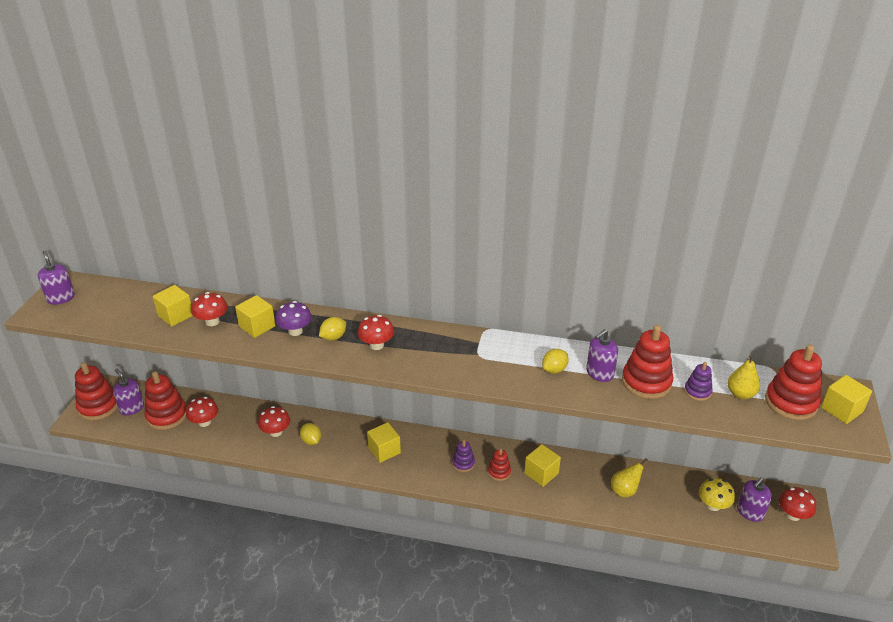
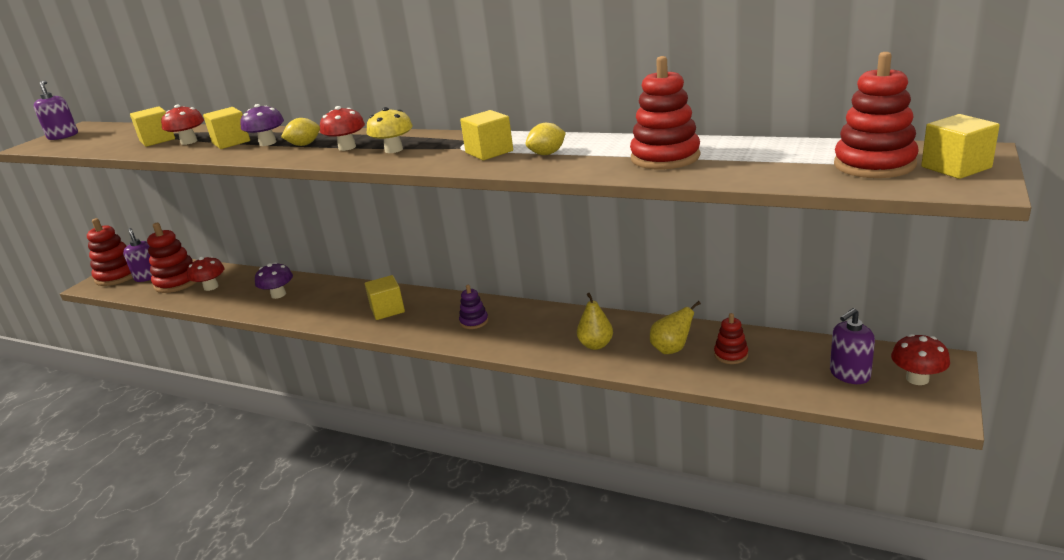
camera: 15 degrees right, 10 degrees down
red mushroom [258,406,290,437] -> purple mushroom [255,262,293,299]
yellow lemon [300,423,321,445] -> none
red stacking toy [488,448,511,481] -> red stacking toy moved to [714,313,748,364]
yellow cube [524,444,561,487] -> yellow cube moved to [460,110,513,160]
purple soap dispenser [586,329,618,382] -> none
purple stacking toy [684,362,713,401] -> none
yellow mushroom [699,478,735,511] -> yellow mushroom moved to [367,107,413,153]
yellow pear [728,355,760,399] -> yellow pear moved to [577,293,613,350]

